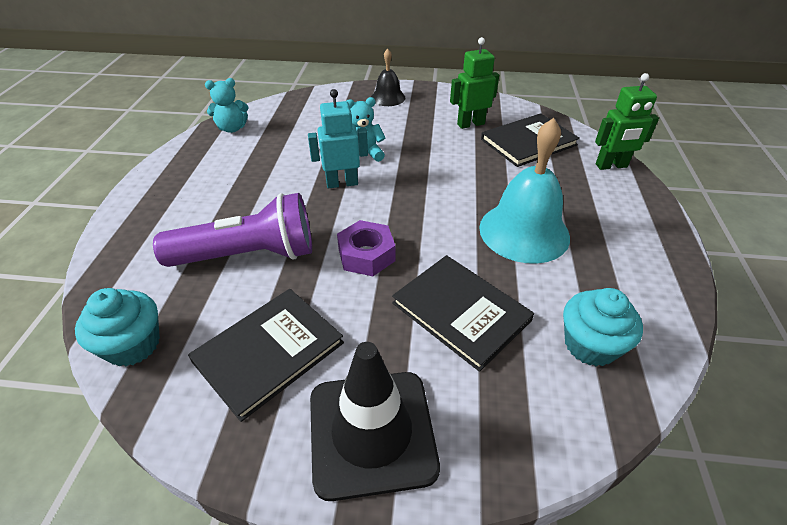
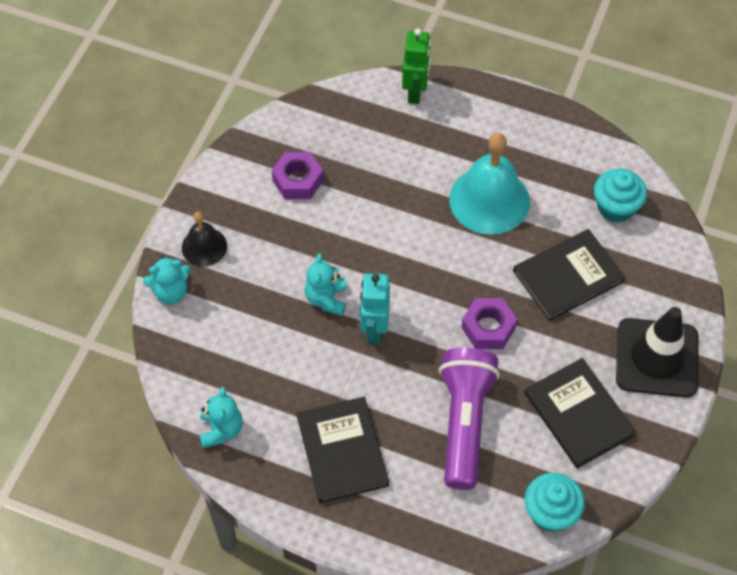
camera: 75 degrees left, 15 degrees up
green robot [450,37,499,129] -> purple nut [272,152,324,199]
black book [481,113,580,167] -> black book moved to [297,397,389,503]
none -> turquoise teddy bear [143,256,191,304]

